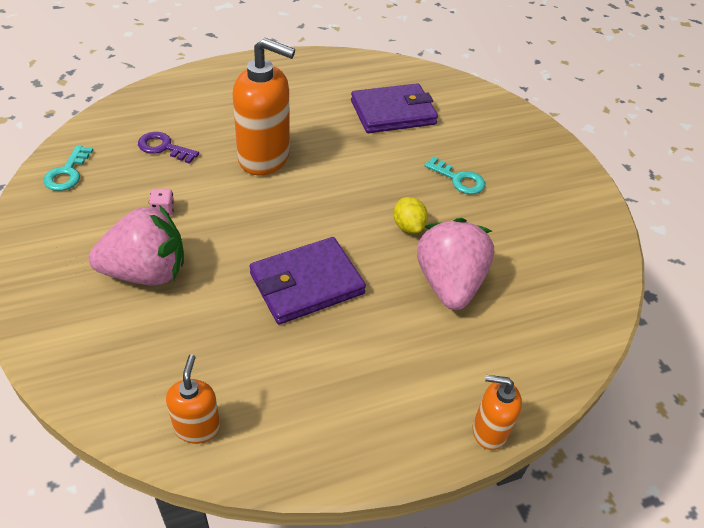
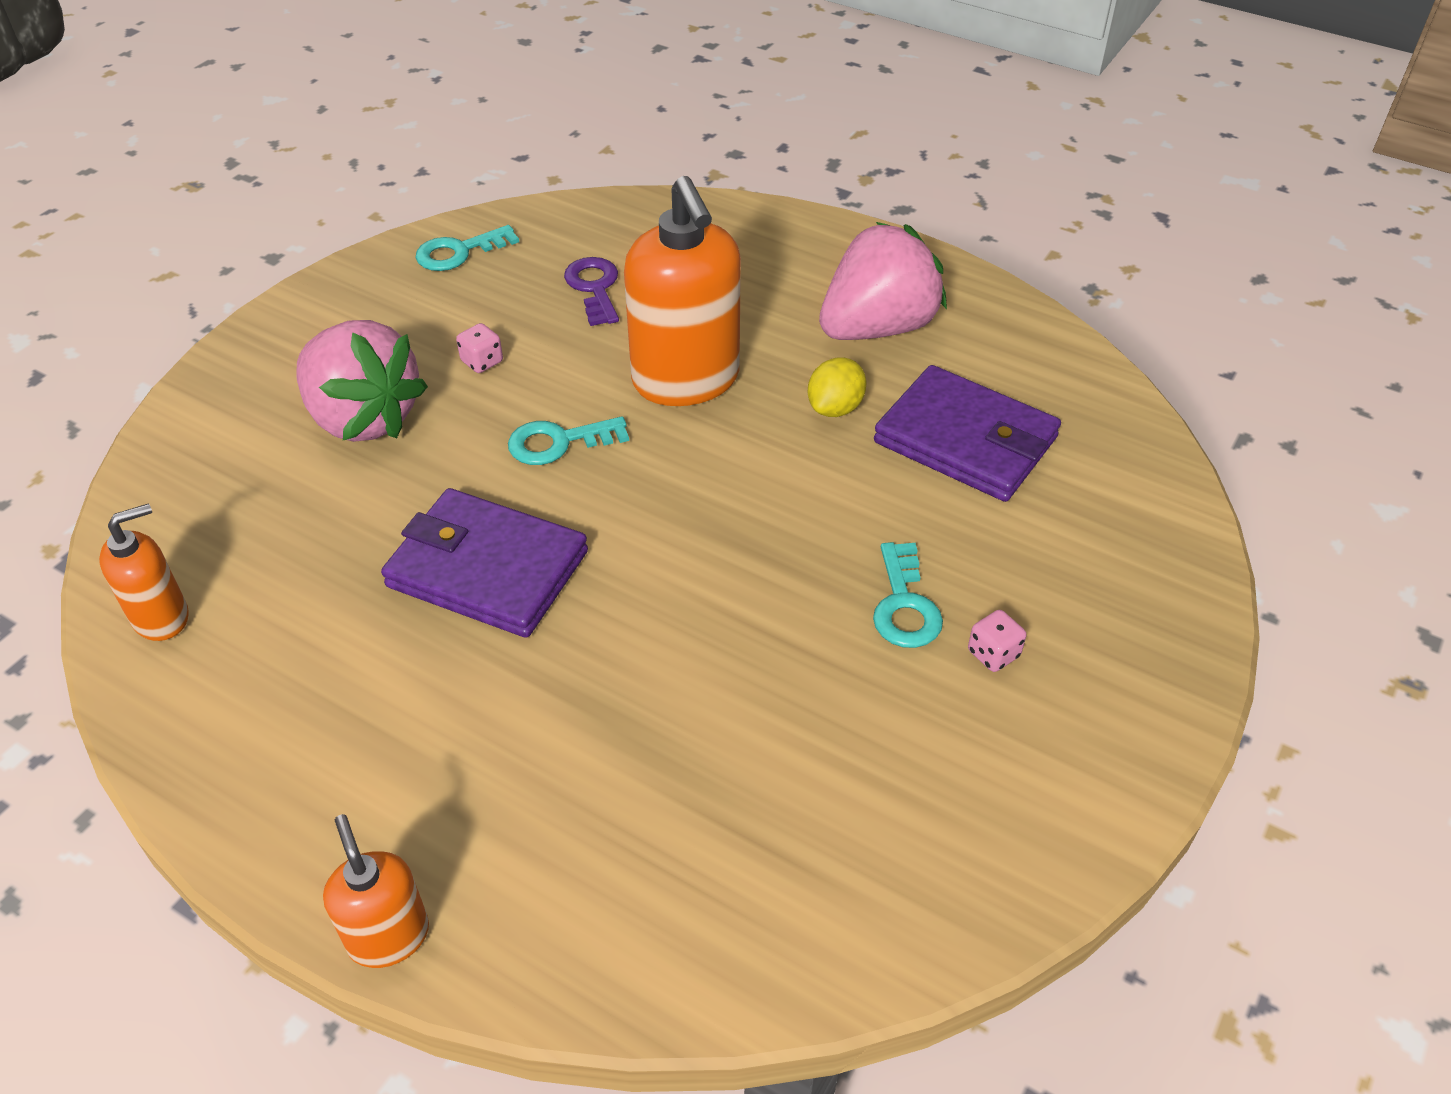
camera: 55 degrees right, 0 degrees up
yellow lemon [394,197,428,233] -> yellow lemon moved to [807,357,867,417]
pink strawberry [417,218,494,310] -> pink strawberry moved to [819,222,947,340]
none -> turquoise key [508,416,629,465]
none -> pink dice [968,610,1026,672]

